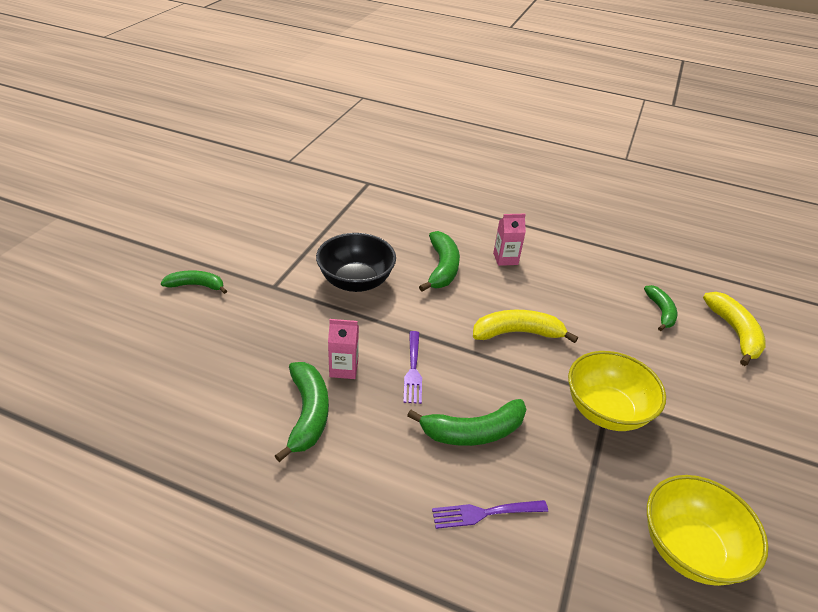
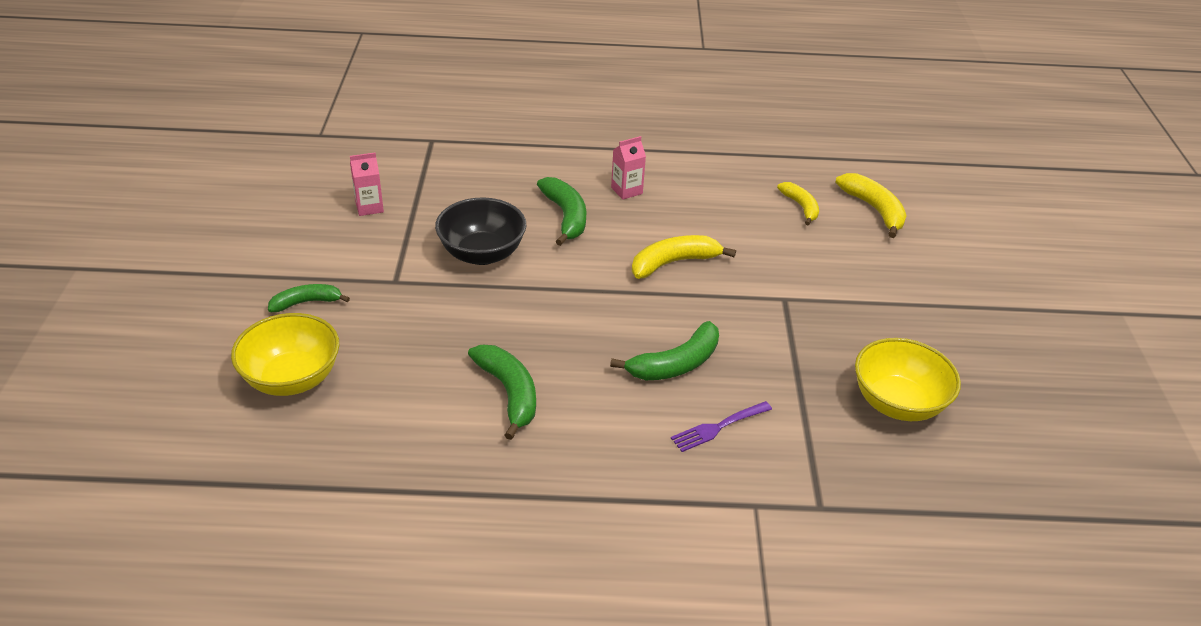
camera: 20 degrees left, 0 degrees up
pink carton [328,319,359,379] -> pink carton moved to [350,153,384,216]
purple fork [403,331,422,404] -> none
yellow bowl [568,351,666,431] -> yellow bowl moved to [231,313,339,396]
green banana [644,285,677,331] -> yellow banana [777,182,819,225]

